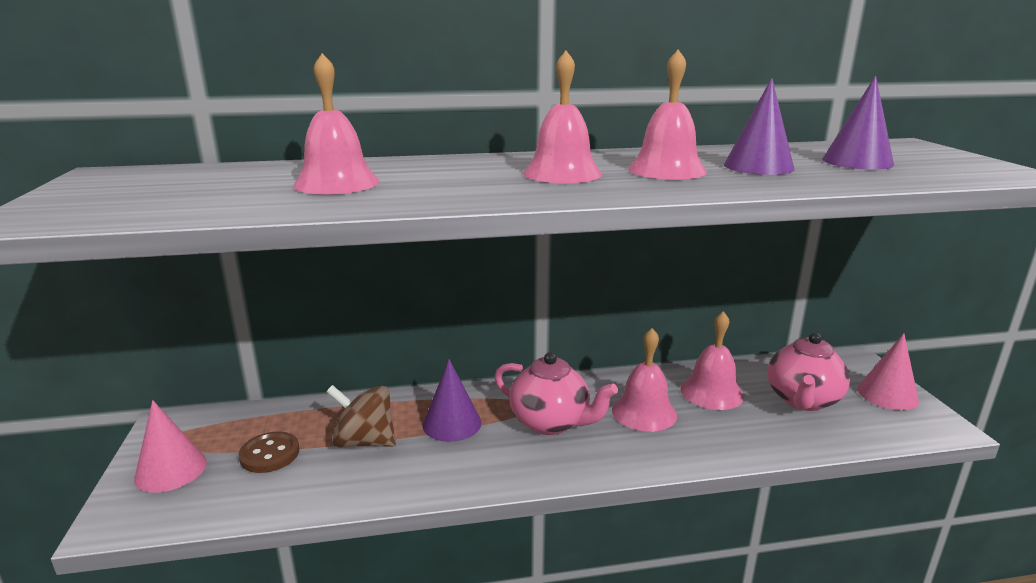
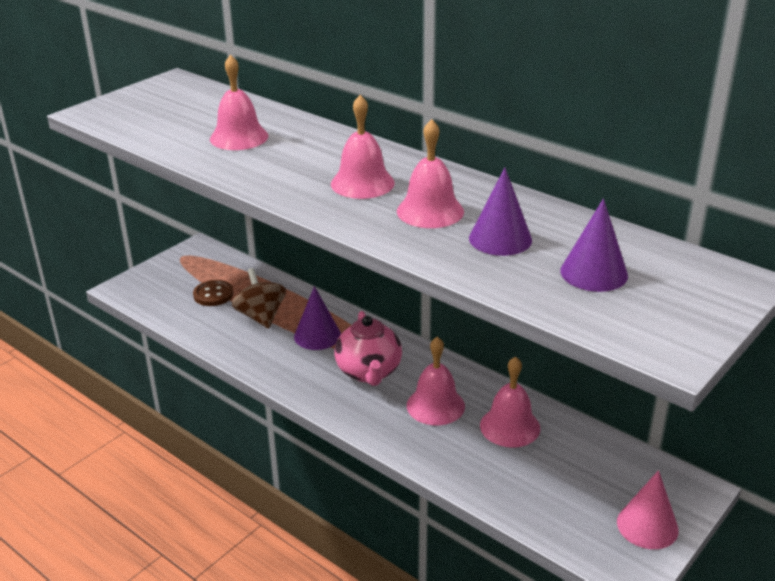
camera: 50 degrees right, 10 degrees up
pink cone [134,400,207,493] -> none
pink teapot [767,332,850,411] -> none

